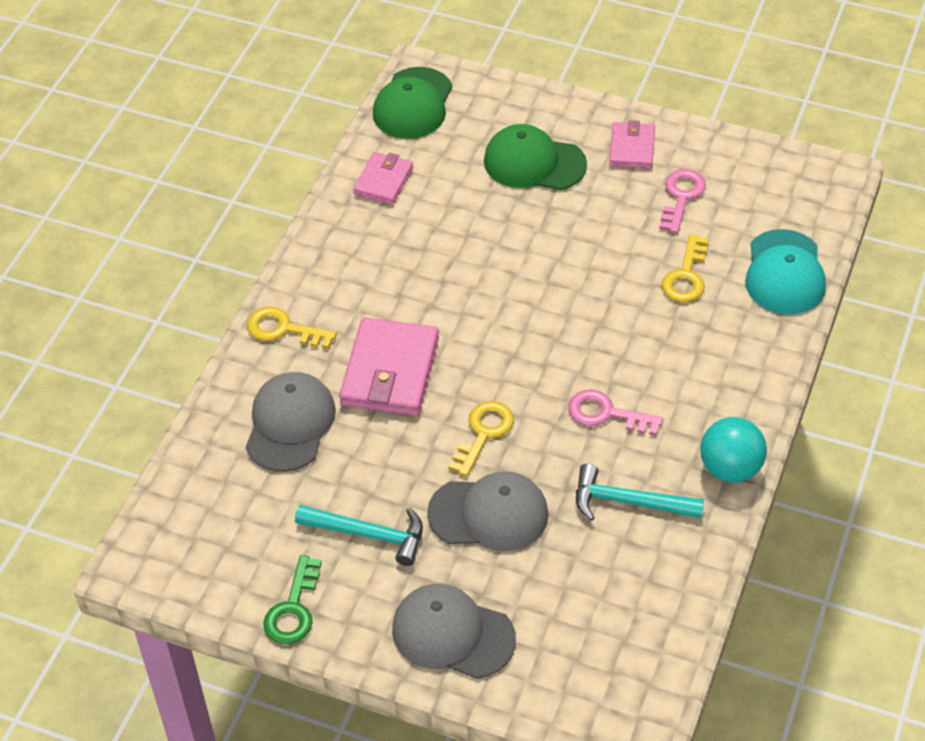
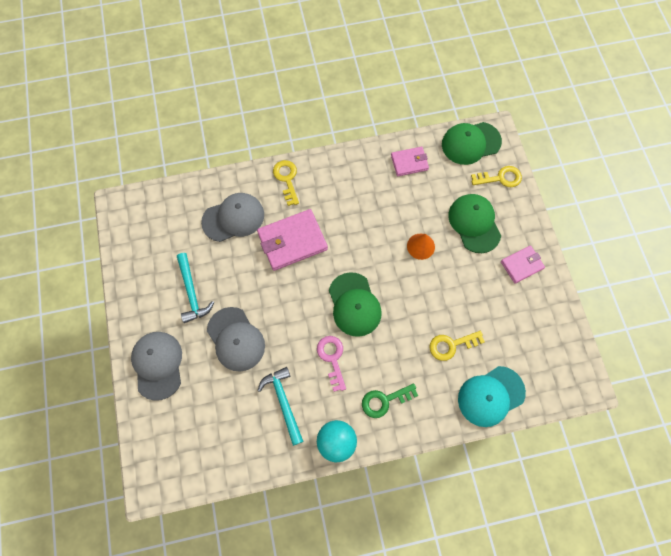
camera: 55 degrees right, 20 degrees up
green key [263,555,322,644] -> green key moved to [362,383,418,418]
yellow key [448,401,514,477] -> yellow key moved to [471,166,522,187]
pink key [659,169,706,233] -> none
none -> green cap [329,272,382,337]
none -> orange cone [407,234,435,260]

